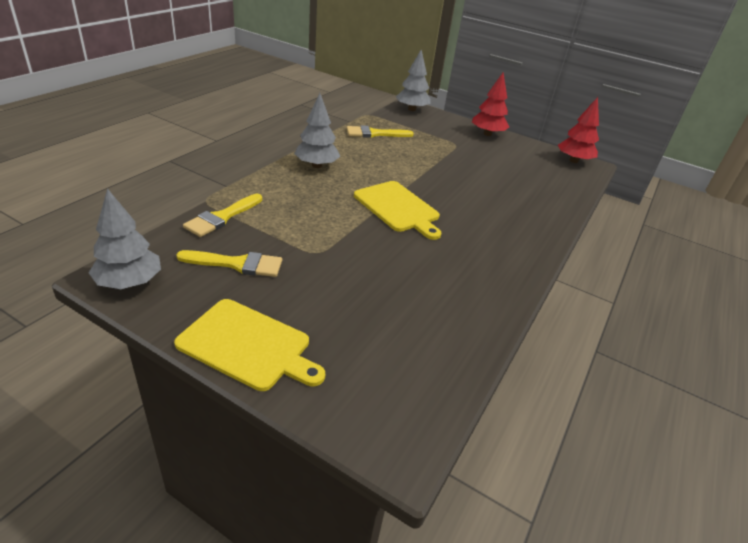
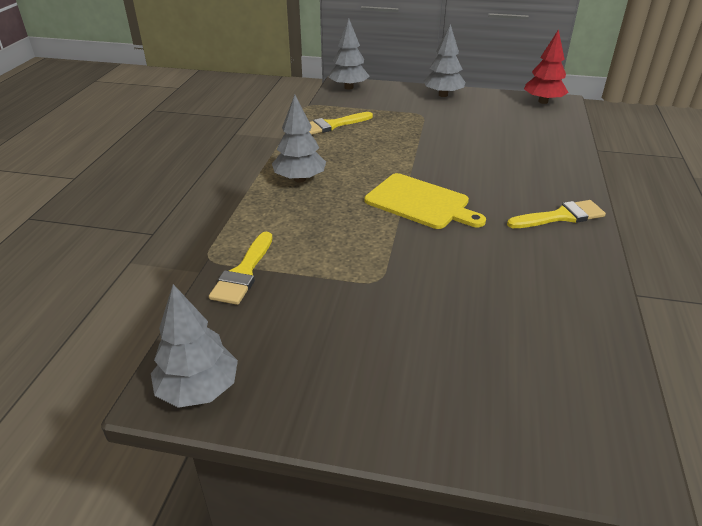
camera: 15 degrees left, 0 degrees up
yellow cutting board [174,299,325,391] -> none
yellow brush [176,250,282,277] -> yellow brush moved to [507,200,606,228]
red tree [472,72,509,136] -> grey tree [423,24,465,97]

